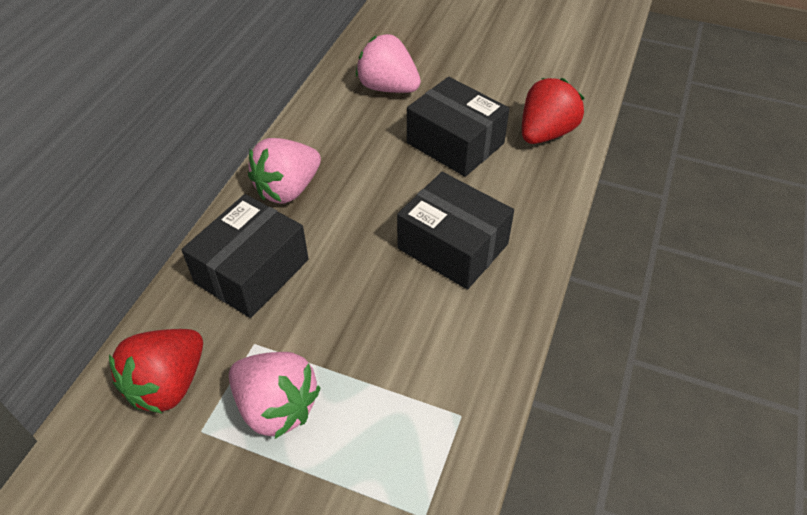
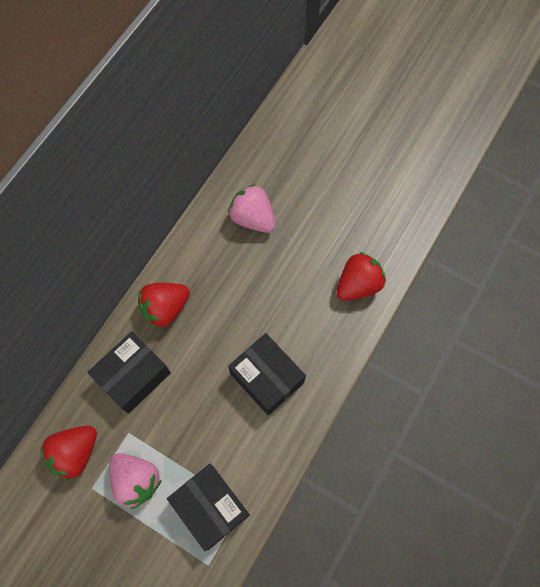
camera: 10 degrees right, 20 degrees up
pink strawberry [248,138,321,204] -> red strawberry [138,283,190,328]
black box [407,77,509,177] -> black box moved to [167,464,250,551]

